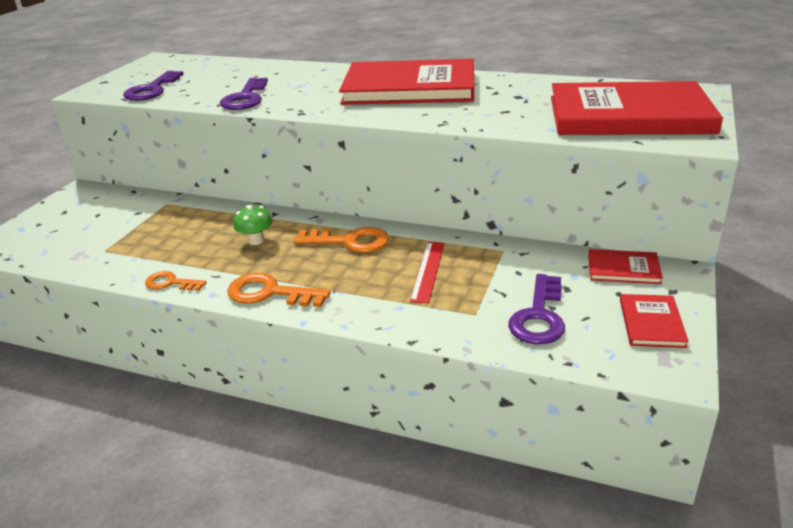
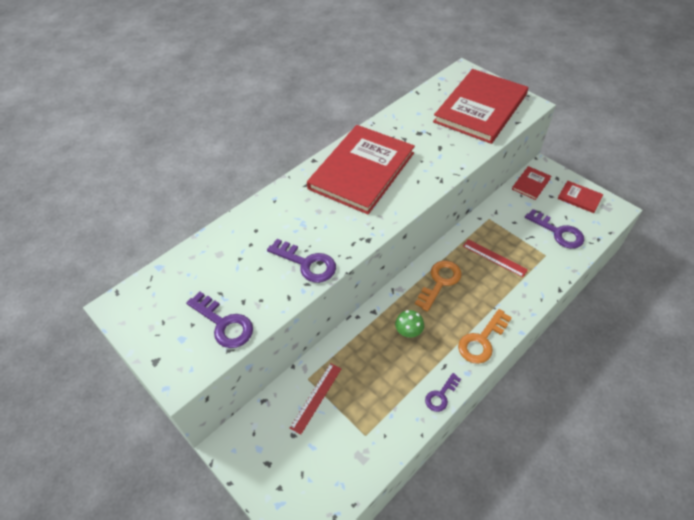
camera: 65 degrees left, 20 degrees up
orange key [145,271,206,291] -> purple key [425,373,461,412]
none -> red ruler [290,363,342,435]

